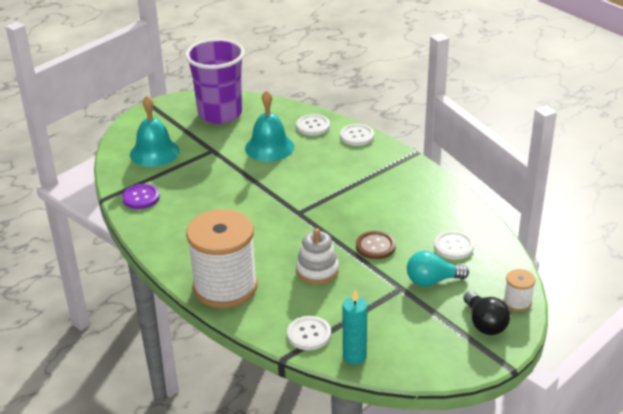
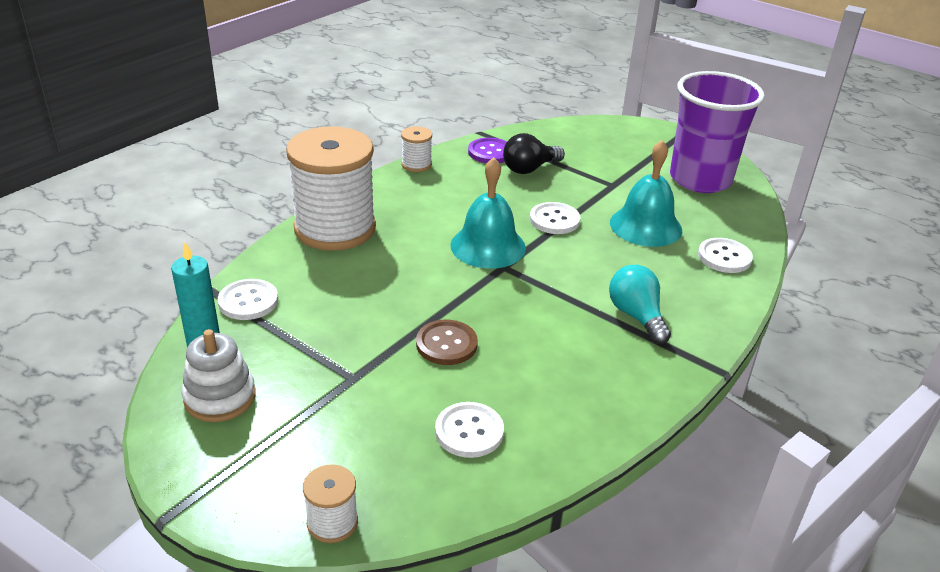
camera: 75 degrees right, 0 degrees up
turquoise bell [130,96,180,167] -> turquoise bell moved to [450,157,526,269]
white stacking toy [296,228,339,284] -> white stacking toy moved to [182,329,256,422]
white button [340,124,374,146] -> white button moved to [530,202,580,234]
turquoise light bulb [407,251,469,287] -> turquoise light bulb moved to [609,265,671,344]
black light bulb [463,291,510,335] -> black light bulb moved to [503,133,565,174]
none -> white spool [401,126,432,172]

